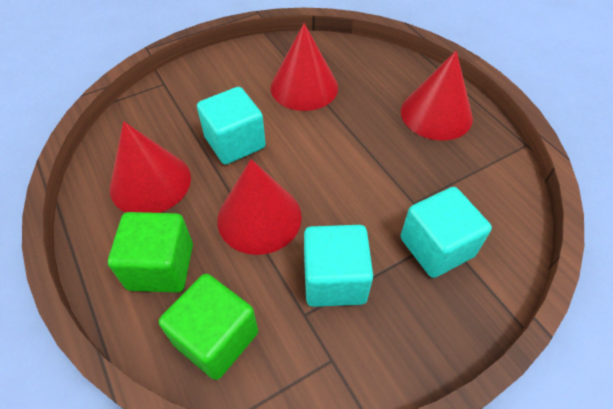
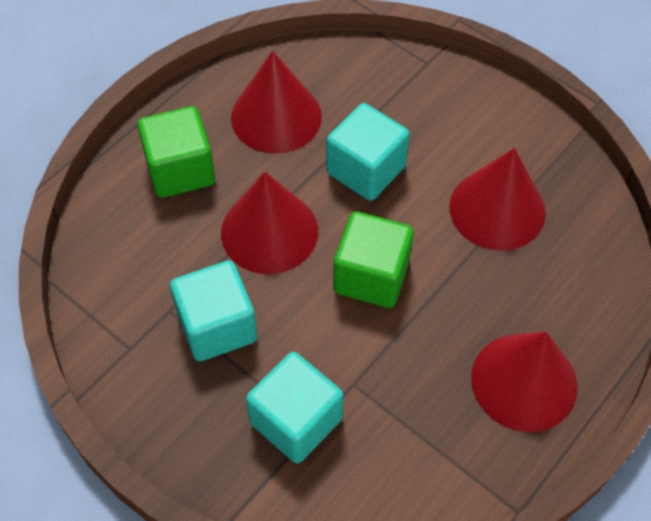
camera: 70 degrees right, 5 degrees up
green cube [159,274,258,380] -> green cube moved to [333,212,414,308]

